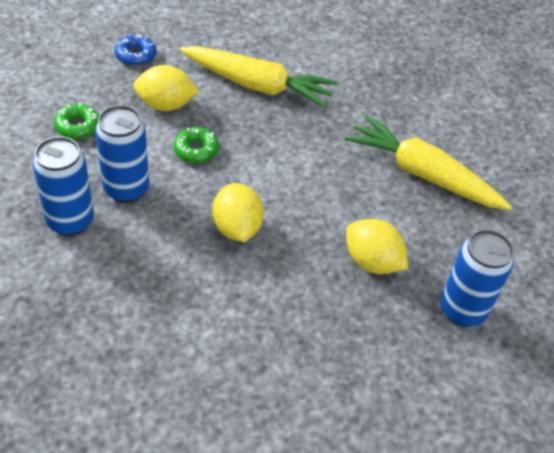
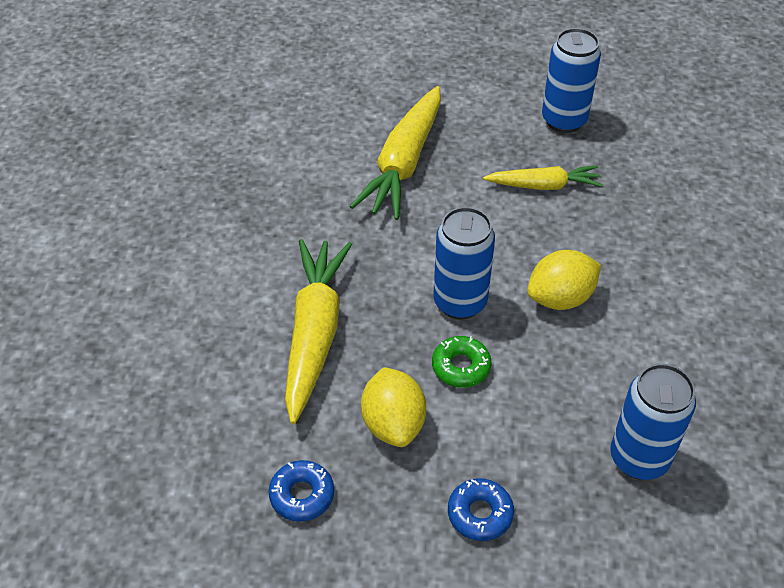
camera: 100 degrees left, 0 degrees up
green donut [54,103,99,139] -> blue donut [448,478,514,541]
blue can [95,105,149,203] -> blue can moved to [433,207,495,319]
yellow lemon [346,219,408,274] -> yellow carrot [483,165,603,190]

